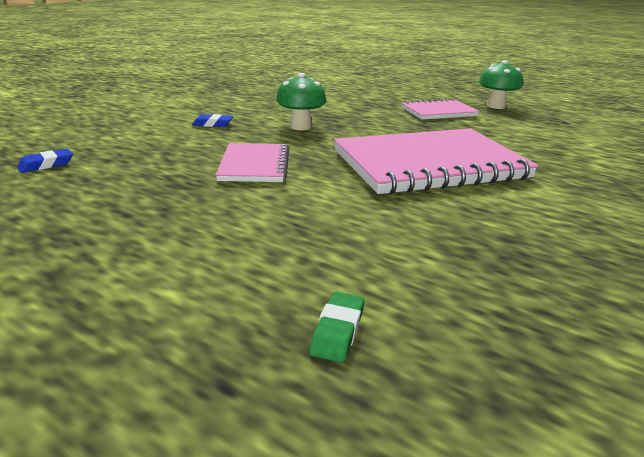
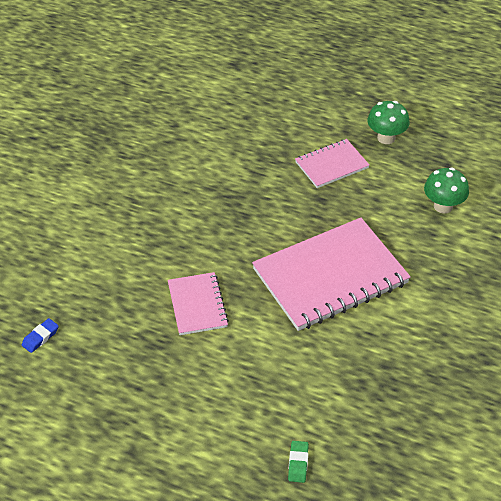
camera: 10 degrees left, 20 degrees up
blue eraser [192,114,233,127] -> none
green mushroom [276,73,327,131] -> green mushroom moved to [424,167,469,214]

